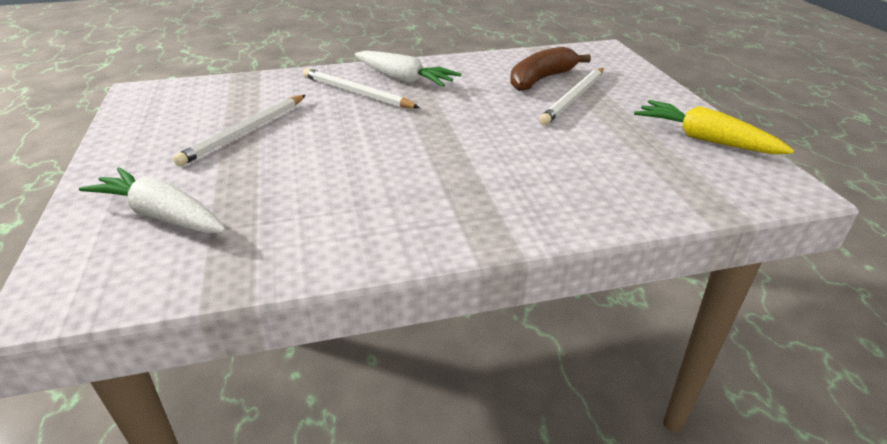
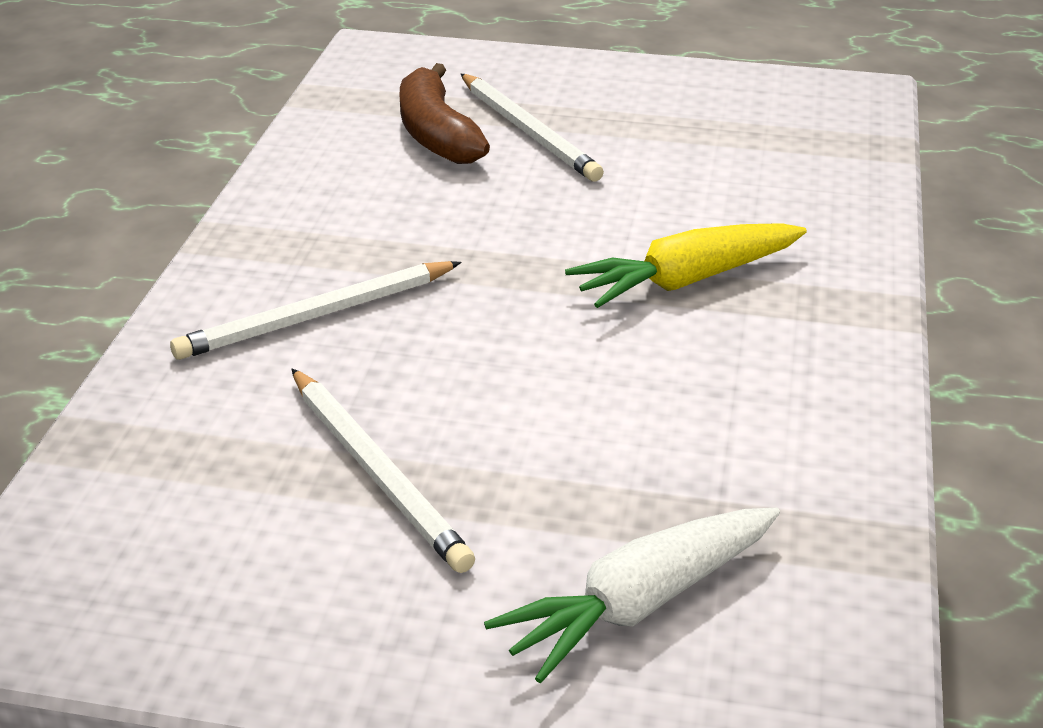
camera: 65 degrees left, 0 degrees up
white carrot [355,51,461,87] -> none
yellow carrot [634,100,794,154] -> yellow carrot moved to [565,223,807,308]

